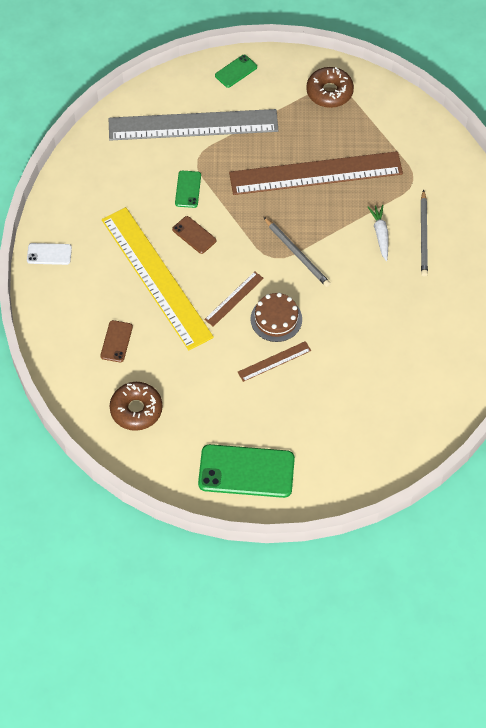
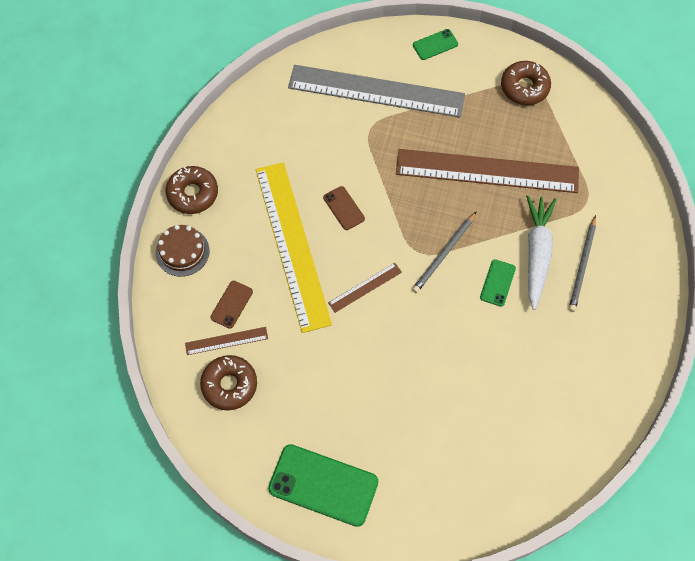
camera: 15 degrees right, 5 degrees up
white phone [27,243,72,265] -> brown donut [166,166,218,214]
green phone [175,171,201,208] -> green phone moved to [480,259,516,307]
brown ruler [238,341,311,382] -> brown ruler moved to [185,327,268,355]
brown cake [250,293,302,342] -> brown cake moved to [155,225,210,277]
grey pencil [264,217,331,287] -> grey pencil turned 60 degrees clockwise [412,211,477,293]
white carrot [368,205,388,261] -> white carrot [526,195,557,310], size x1.75

